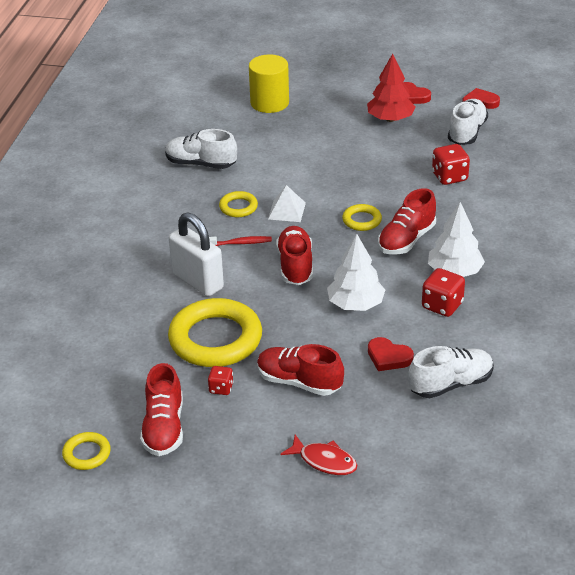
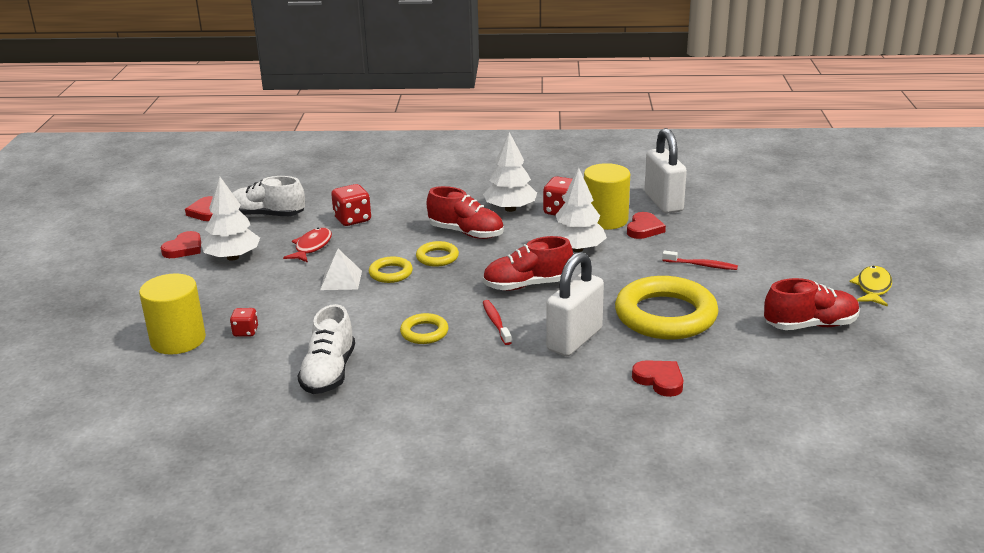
camera: 100 degrees left, 10 degrees down
yellow ring [62,432,111,470] -> yellow ring moved to [369,256,413,283]
red dice [208,366,234,395] -> red dice moved to [230,308,258,337]
red shoe [257,344,344,396] -> red toothbrush [662,251,738,270]
white pyramid [268,185,306,222] -> white pyramid moved to [320,249,362,290]
red fish [280,435,358,475] -> red fish moved to [283,227,332,263]
red tree [367,54,415,122] -> white tree [201,177,260,261]
white shoe [408,346,494,398] -> white padlock [644,128,687,214]
none -> yellow cylinder [584,163,630,230]
none -> red heart [632,360,683,397]
none -> yellow fish [849,266,892,307]

